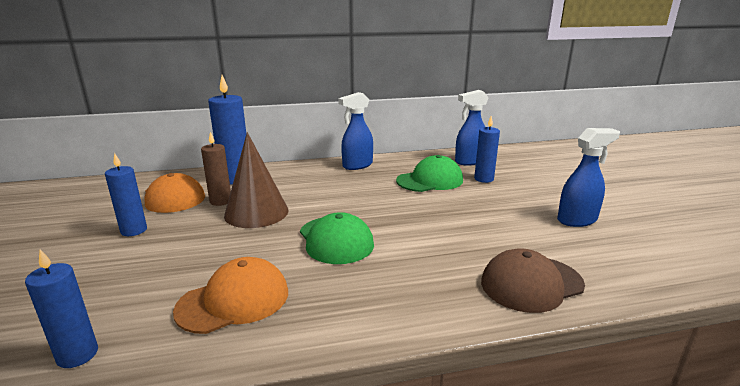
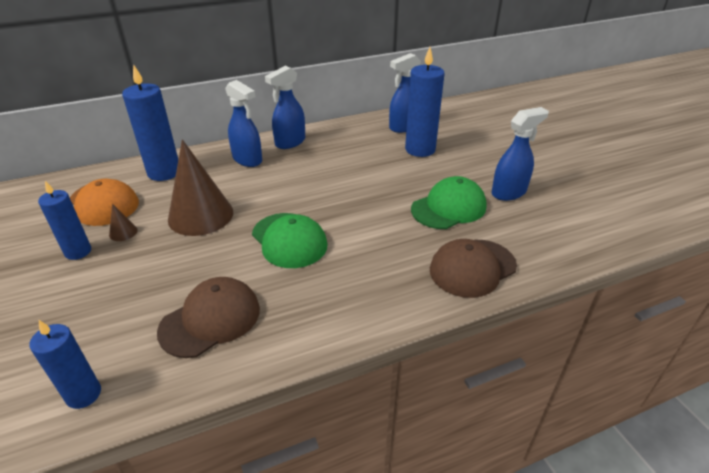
camera: 10 degrees left, 15 degrees up
orange cap [173,257,288,334] -> brown cap [157,277,260,358]
brown candle [201,132,231,206] -> none
green cap [396,155,463,192] -> green cap moved to [411,176,487,229]
blue candle [474,116,500,183] -> blue candle [405,47,445,157], size x1.58
none -> brown cone [109,203,138,241]
none -> blue spray bottle [225,80,262,167]

